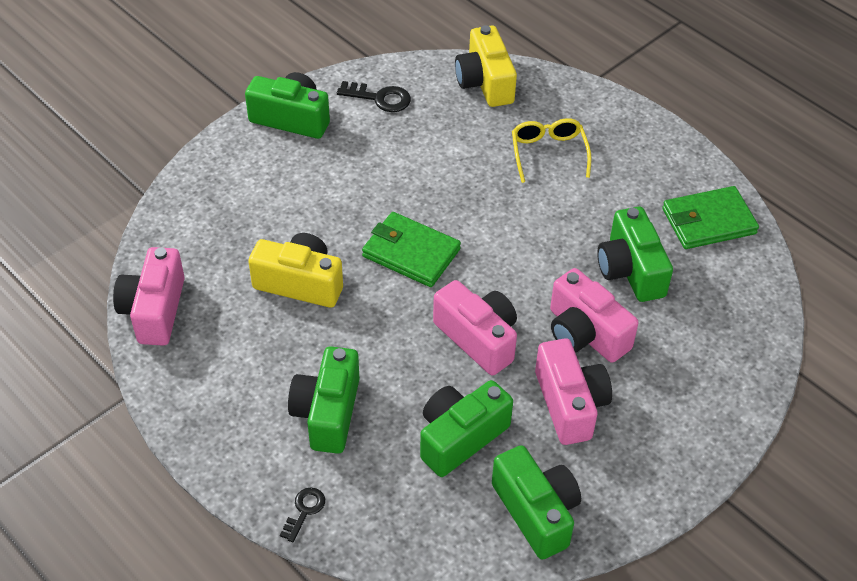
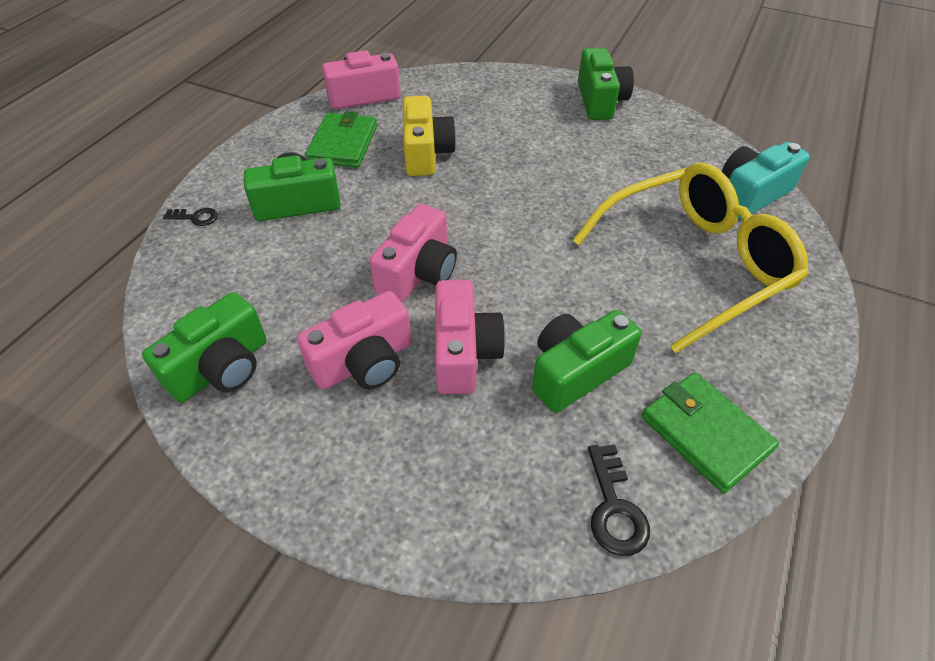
camera: 70 degrees right, 0 degrees up
black key [337,81,411,112] -> black key moved to [588,444,650,556]
green wallet [362,212,461,287] -> green wallet moved to [305,111,377,168]
green camera [420,380,513,477] -> none
yellow camera [455,25,517,107] -> turquoise camera [722,142,810,219]
yellow glasses [512,118,591,183] -> yellow glasses [573,163,808,353], size x2.11
pink camera [550,268,638,363] -> pink camera turned 150 degrees clockwise [435,280,506,394]

